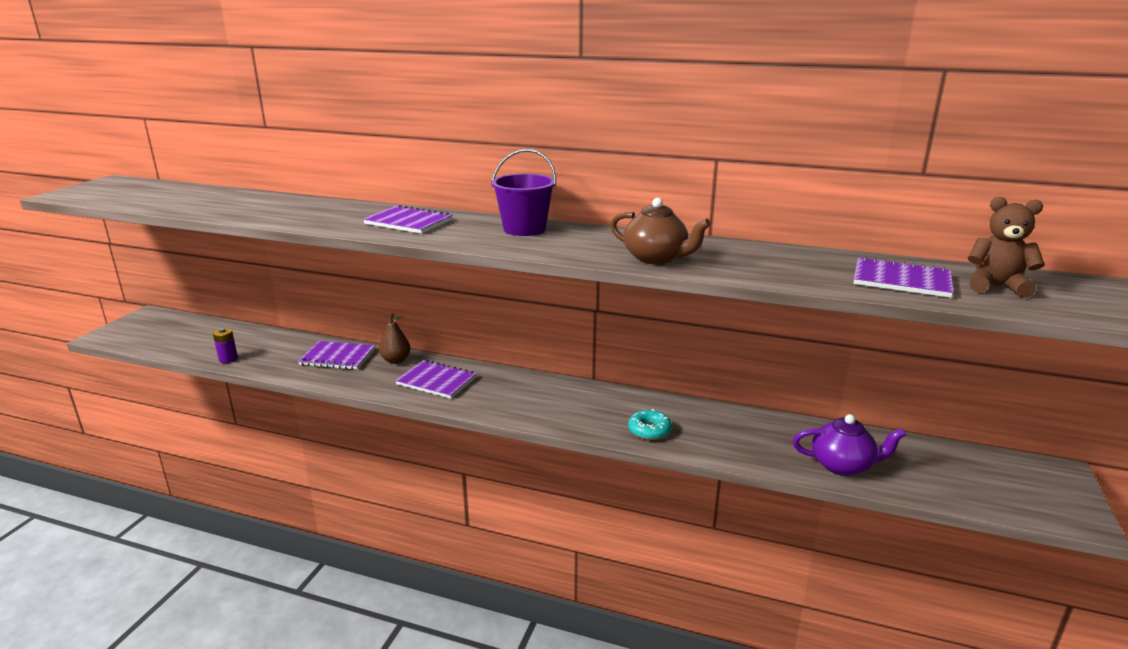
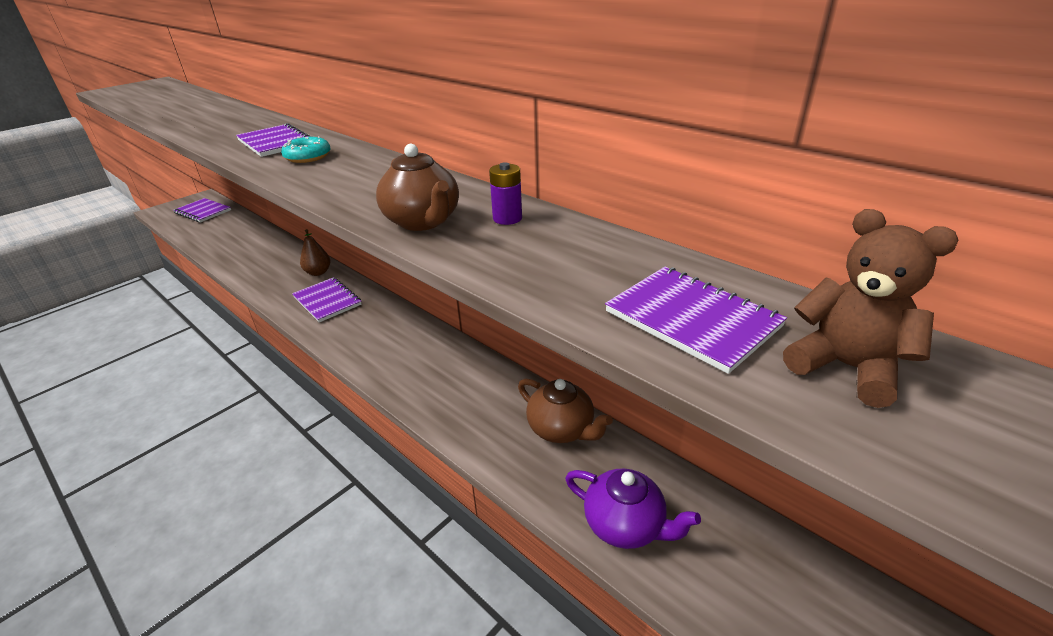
camera: 25 degrees right, 10 degrees up
purple battery [213,328,238,363] -> purple battery moved to [489,162,522,225]
purple notebook [298,341,375,370] -> purple notebook moved to [173,198,231,223]
purple bucket [491,149,556,236] -> none
turquoise donut [628,409,672,440] -> turquoise donut moved to [281,136,331,163]
none -> brown teapot [518,379,613,443]

